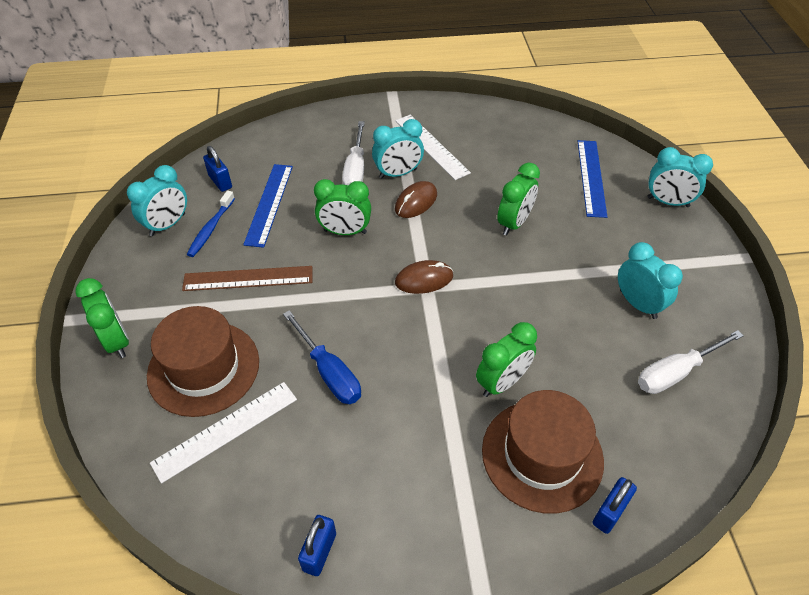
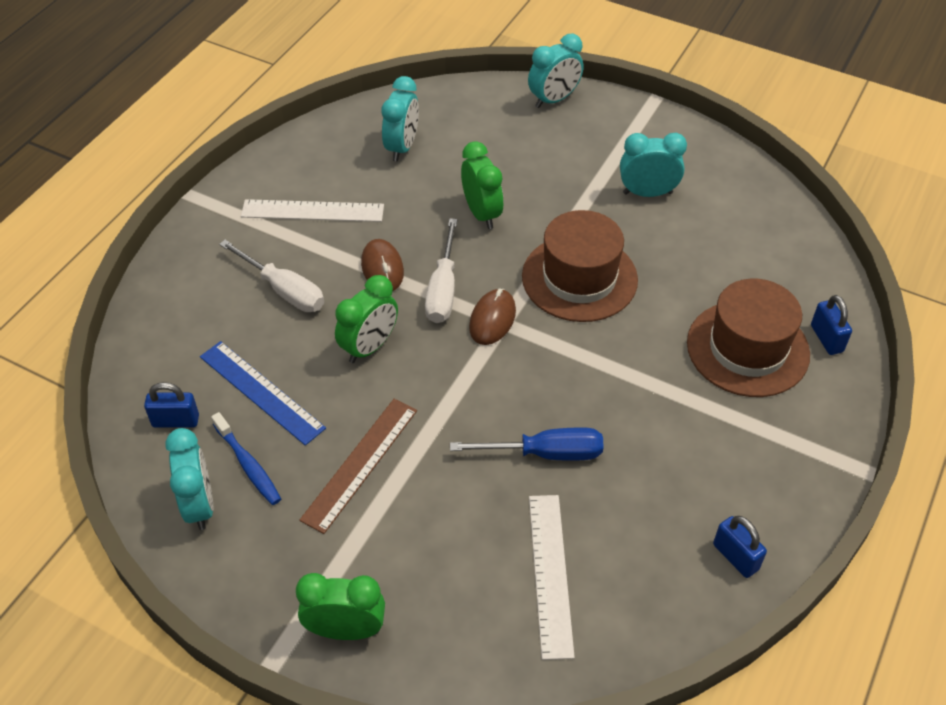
camera: 55 degrees left, 0 degrees up
brown hat [147,306,259,417] -> brown hat moved to [522,210,638,322]
turquoise clock [372,119,424,179] -> turquoise clock moved to [381,76,419,161]
green clock [476,322,537,397] -> none
blue ruler [578,140,607,218] -> none
white screwdriver [638,330,744,394] -> white screwdriver moved to [425,218,457,323]

